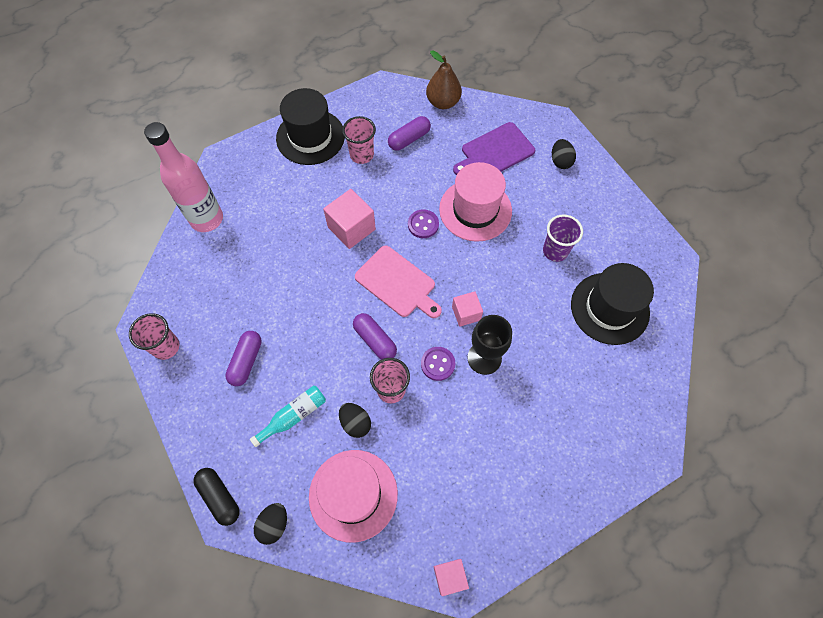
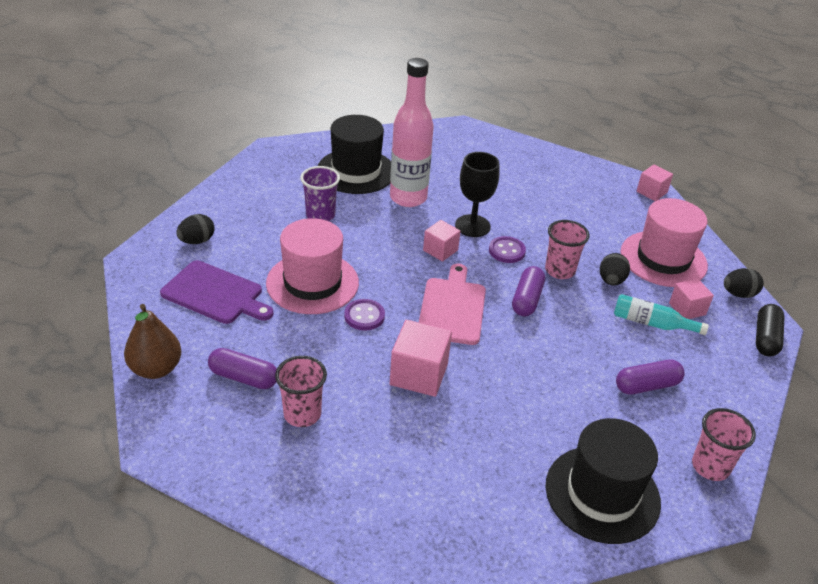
camera: 125 degrees left, 25 degrees down
pink bottle [144,122,223,232] -> pink bottle moved to [390,58,434,207]
black hat [276,88,345,165] -> black hat moved to [545,418,661,544]
none -> pink cube [669,279,714,319]

